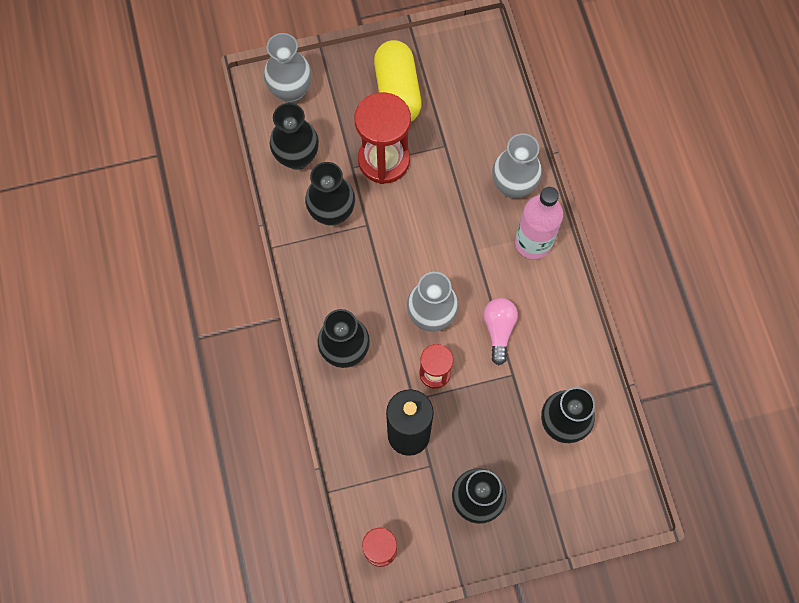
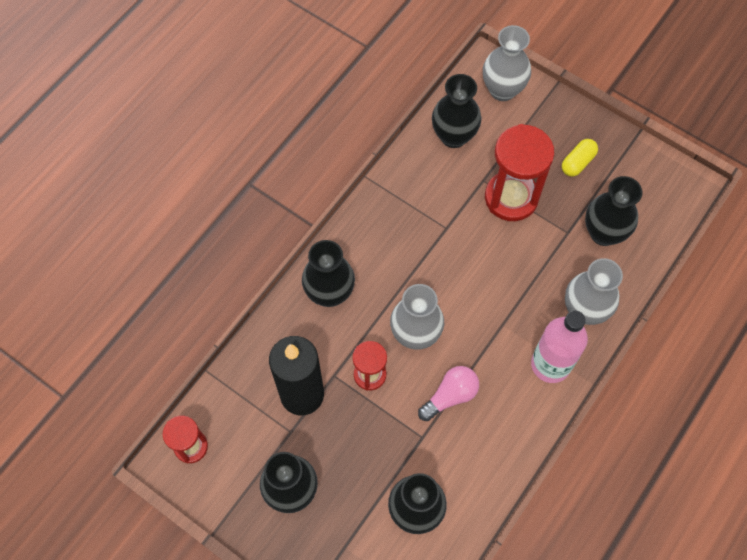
camera: 50 degrees right, 5 degrees down
black vase [305,162,355,226] -> black vase moved to [585,176,642,246]
yellow capsule [374,40,421,122] -> yellow capsule [562,139,598,177], size x0.50

